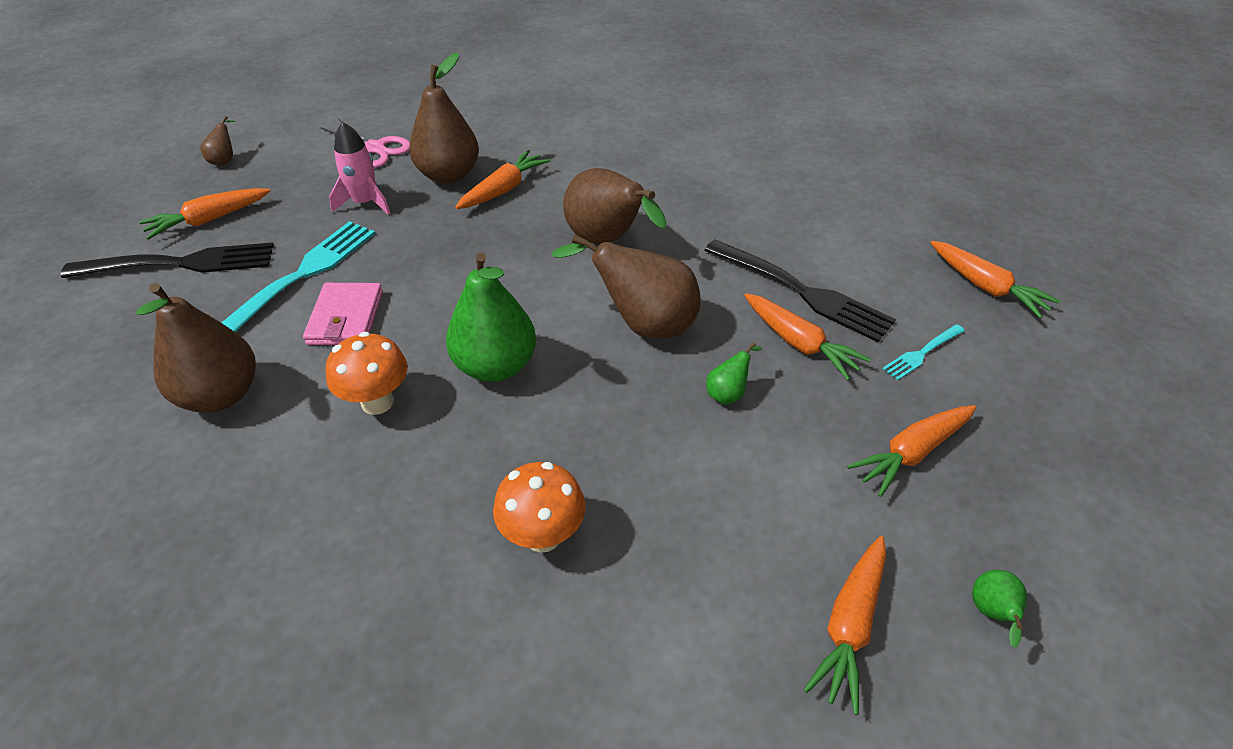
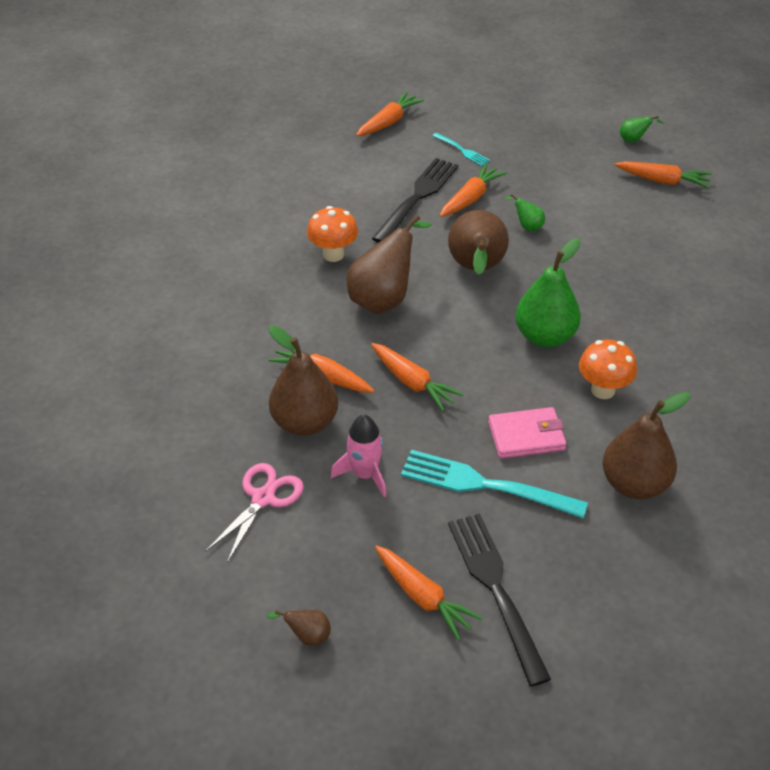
camera: 100 degrees left, 0 degrees up
orange mushroom [493,462,586,553] -> orange mushroom moved to [307,206,358,262]
orange carrot [847,405,976,497] -> orange carrot moved to [371,343,463,411]

